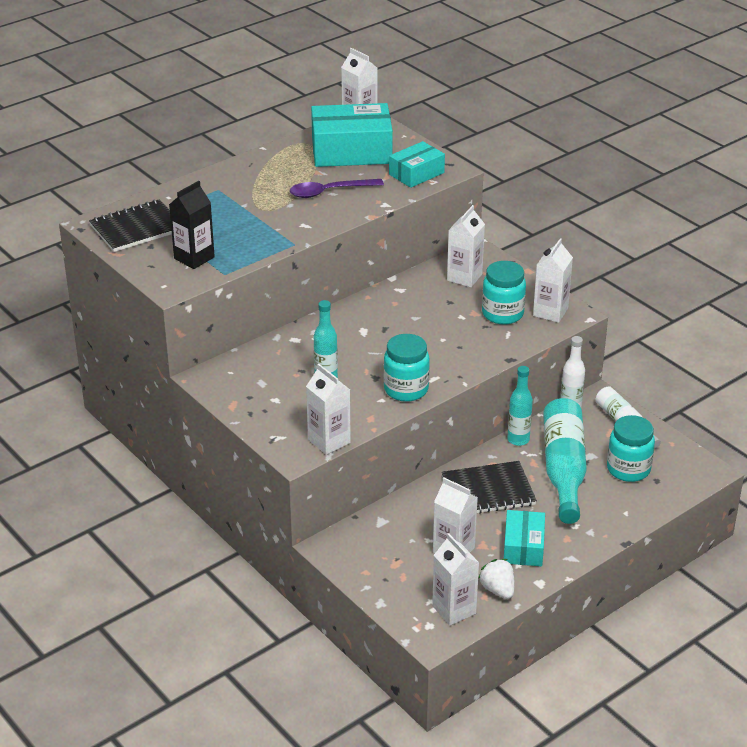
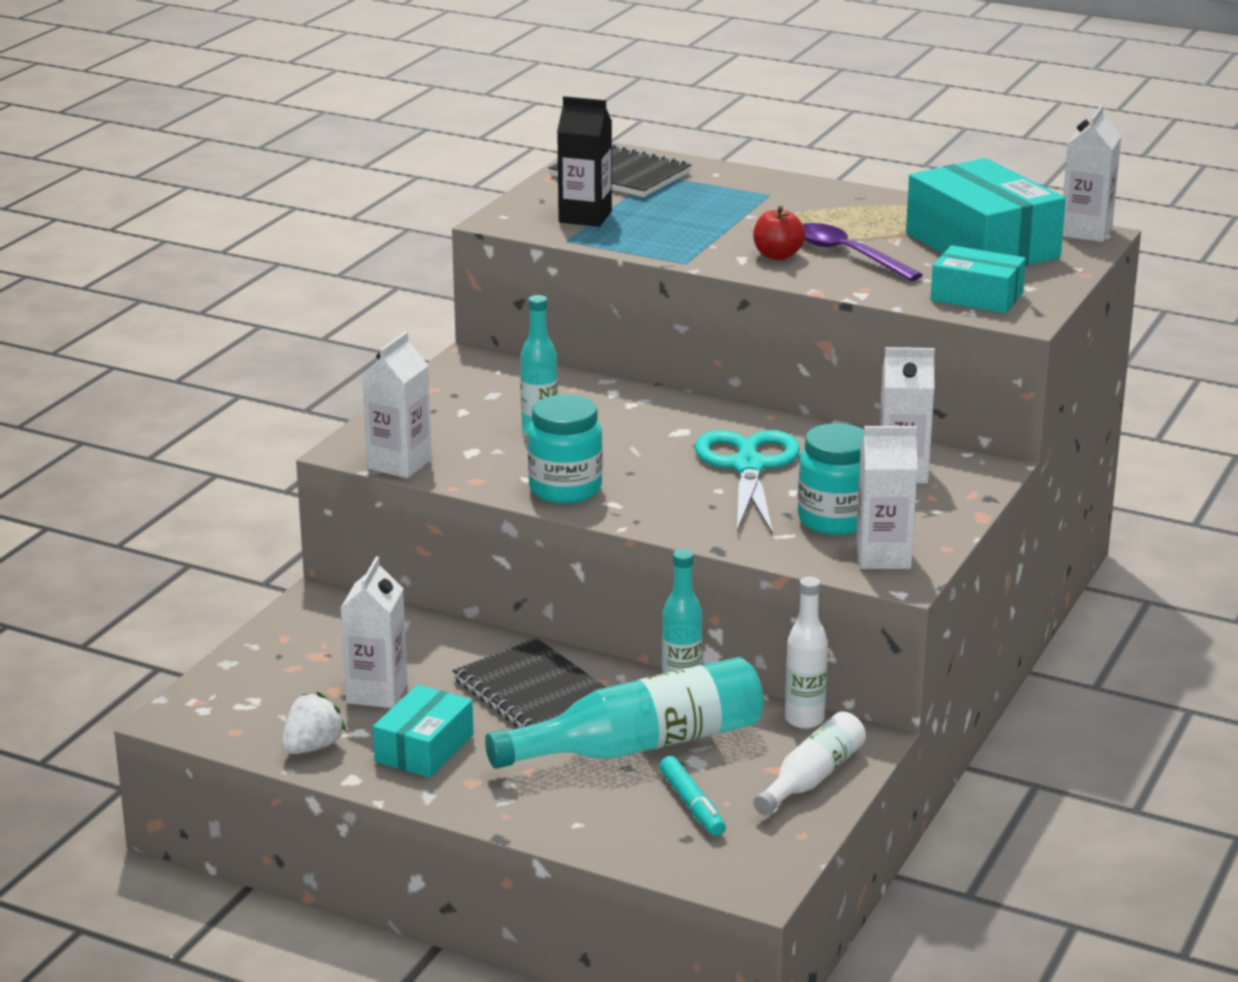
camera: 65 degrees right, 10 degrees down
white carton [432,533,479,626] -> none
turquoise box [504,510,545,566] -> turquoise box turned 45 degrees counterclockwise [373,685,473,778]
turquoise jar [607,415,655,482] -> turquoise marker [659,756,726,836]
none -> turquoise scissors [695,430,800,535]
none -> red apple [753,206,806,260]

